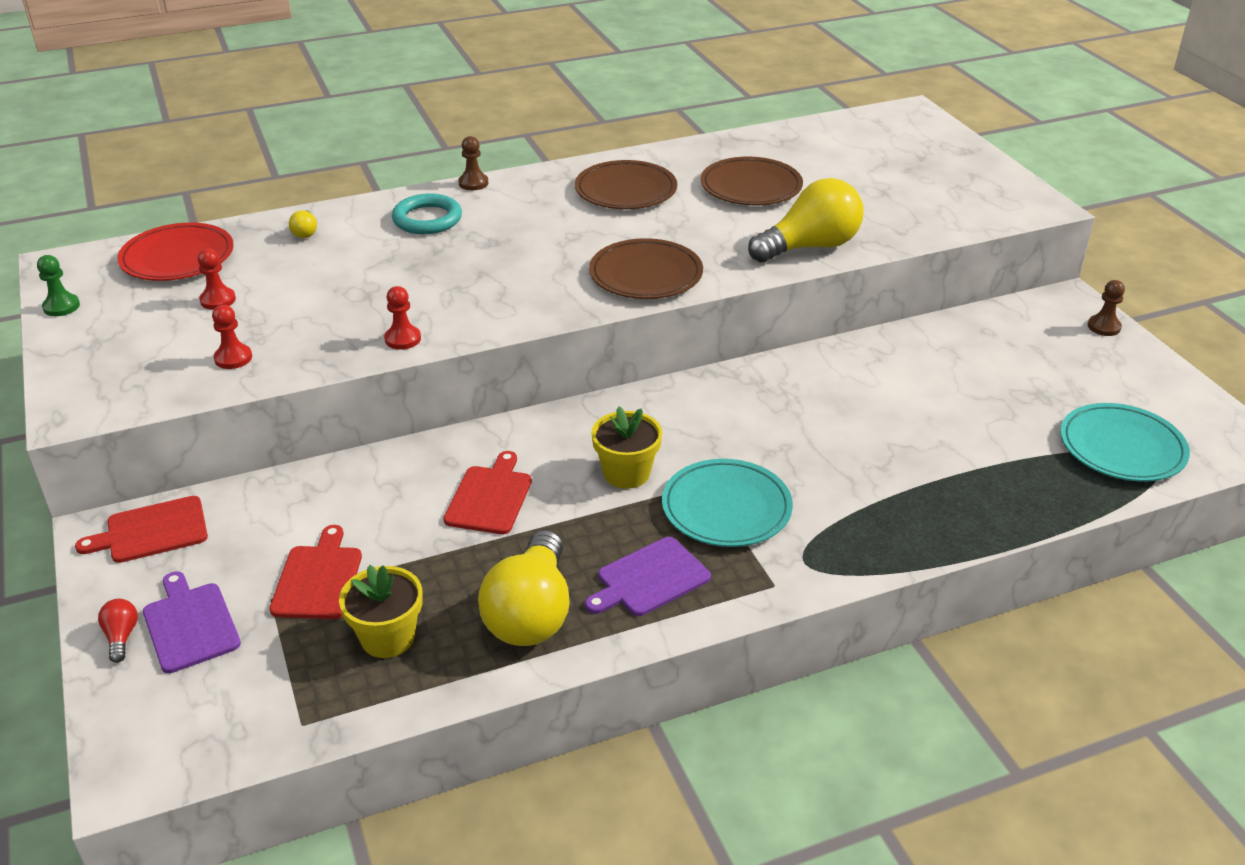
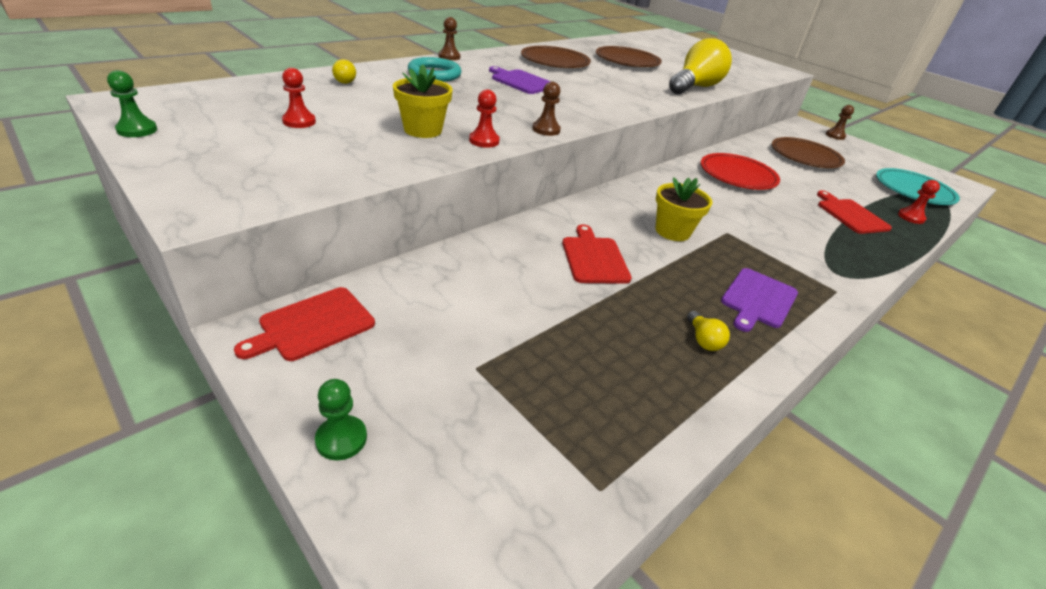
camera: 25 degrees left, 0 degrees up
red light bulb [98,599,138,663] -> green pawn [315,379,367,460]
red plate [117,222,234,281] -> red plate moved to [701,153,780,190]
purple cutting board [143,571,241,673] -> purple cutting board moved to [489,66,551,94]
red pawn [212,305,252,369] -> red pawn moved to [898,180,940,224]
red cutting board [269,525,362,619] -> red cutting board moved to [817,190,892,234]
yellow flower pot [339,565,422,658] -> yellow flower pot moved to [393,64,453,138]
yellow light bulb [478,530,570,646] -> yellow light bulb [687,311,730,351], size x0.41
brown plate [589,238,703,299] -> brown plate moved to [772,137,845,168]
turquoise plate [662,459,793,547] -> none
none -> brown pawn [532,82,561,136]

